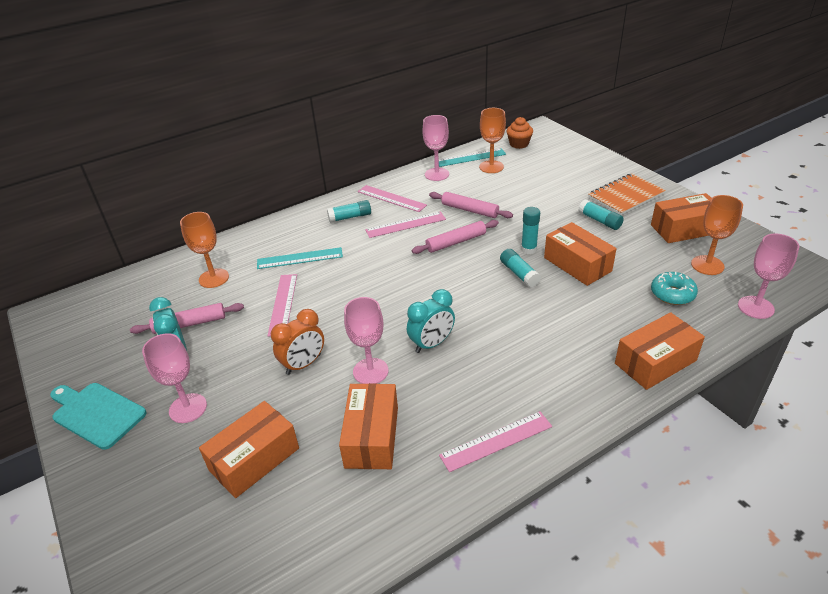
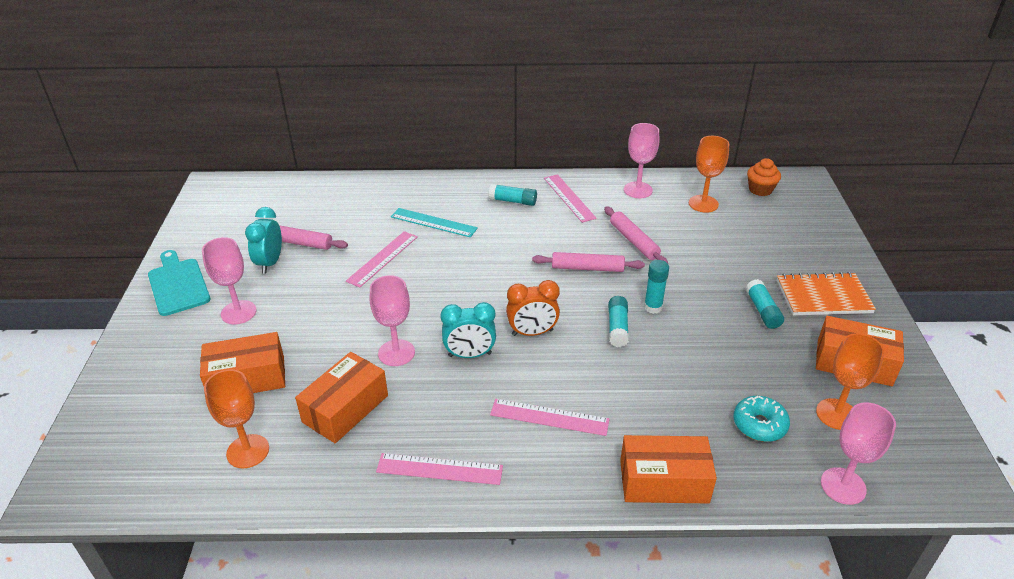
camera: 30 degrees right, 0 degrees up
orange goblet [180,212,229,288] -> orange goblet moved to [204,369,269,468]
orange clock [271,309,324,375] -> orange clock moved to [506,280,560,336]
pink ruler [365,211,446,238] -> pink ruler moved to [490,399,609,436]
turquoise ruler [439,148,506,167] -> none
orange box [544,222,617,286] -> none

